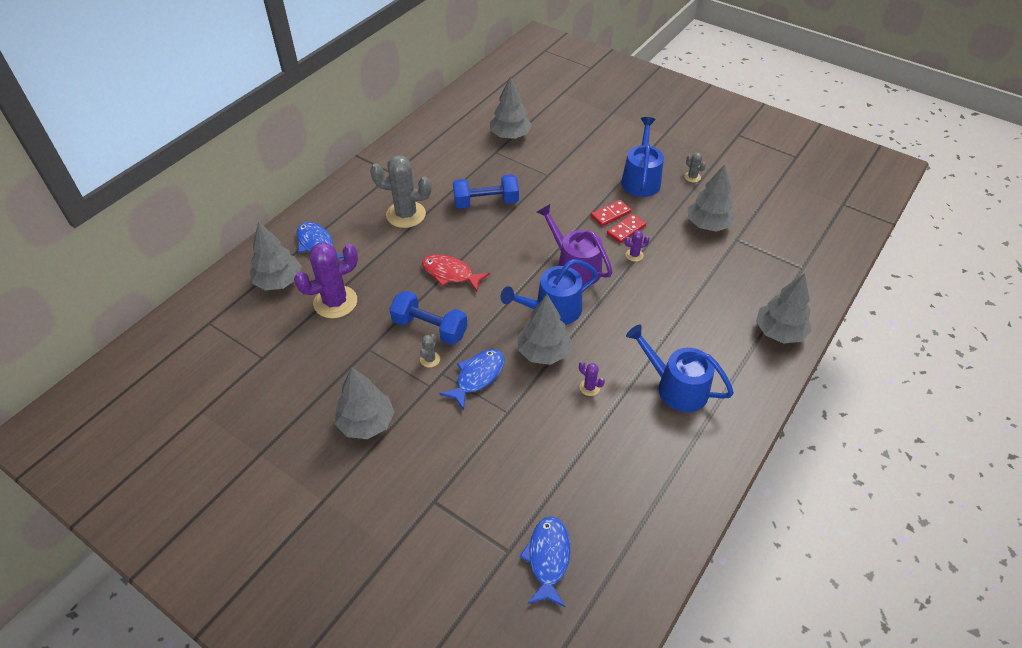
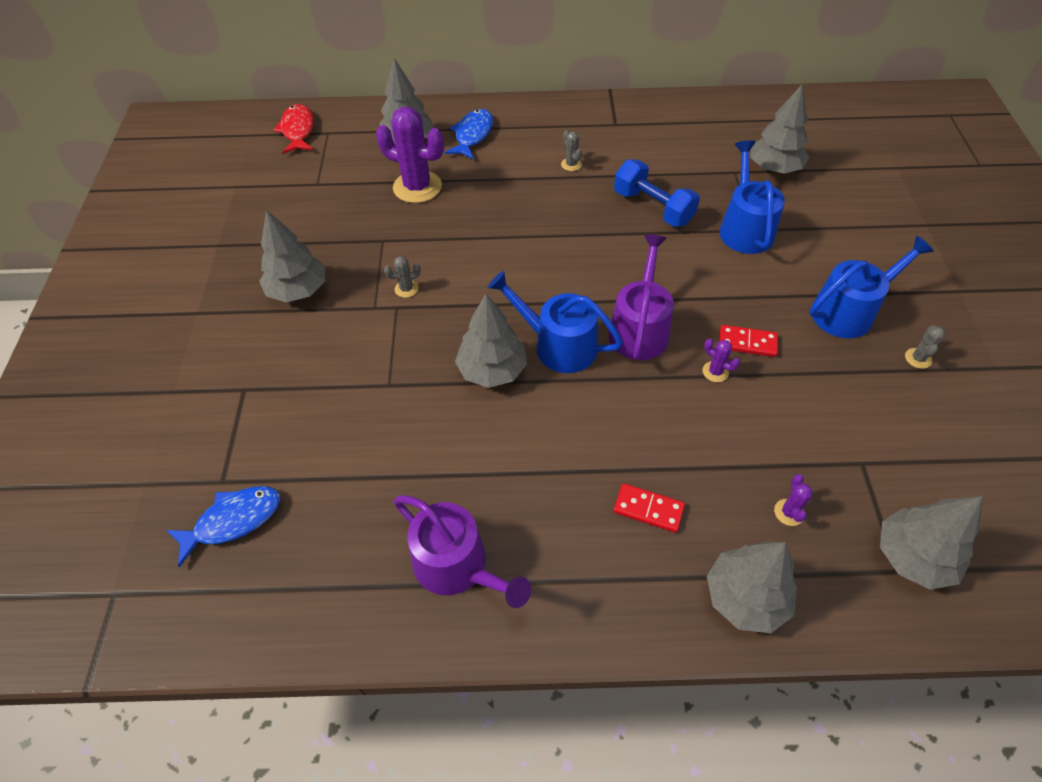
camera: 55 degrees right, 5 degrees up
grey cactus [370,155,431,228] -> grey cactus [561,130,582,171], size x0.43
blue dumbbell [390,291,467,345] -> none
red fish [422,254,490,292] -> red fish moved to [273,104,314,154]
blue fish [439,349,504,410] -> none
purple cactus [579,361,605,396] -> purple cactus moved to [774,474,813,526]
red domino [591,200,631,226] -> red domino moved to [614,483,685,533]
blue watering can [626,324,734,412] -> blue watering can moved to [719,140,785,254]
grey tree [688,164,736,232] -> grey tree moved to [880,496,983,590]
none -> purple watering can [394,495,531,608]

